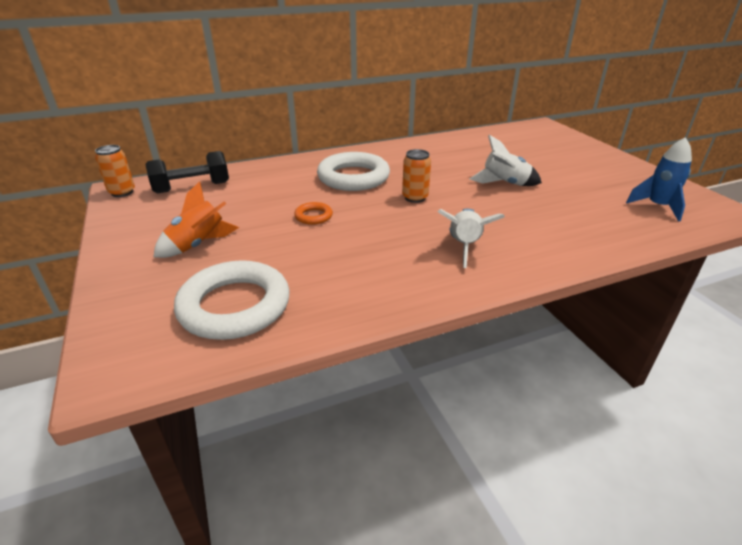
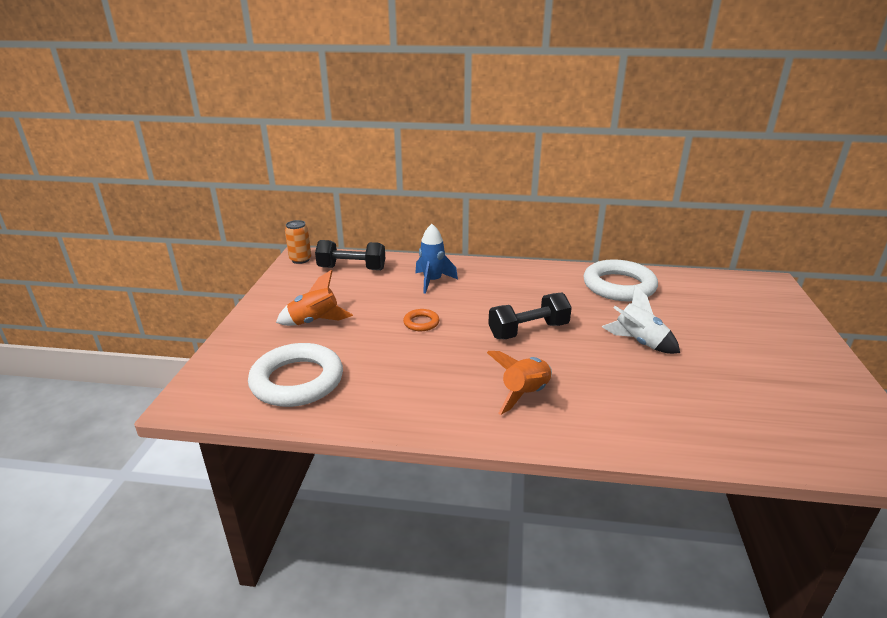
camera: 30 degrees right, 5 degrees down
white ring [317,152,390,191] -> white ring moved to [583,259,658,301]
orange can [402,149,431,203] -> black dumbbell [488,293,572,339]
white rocket [438,209,505,268] -> orange rocket [487,351,552,415]
blue rocket [626,137,692,221] -> blue rocket moved to [415,224,458,294]

